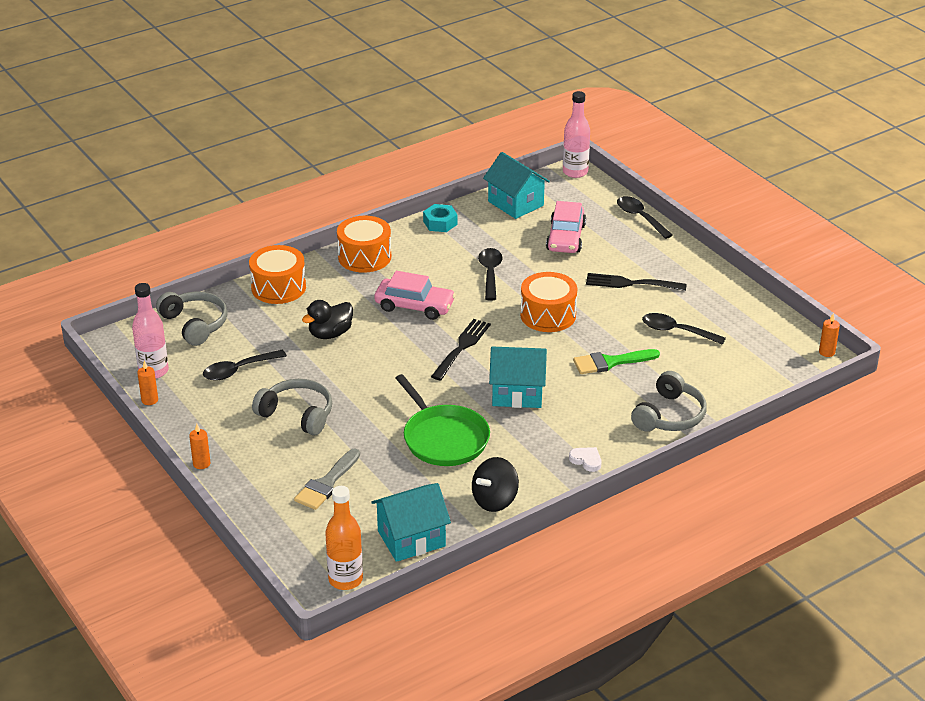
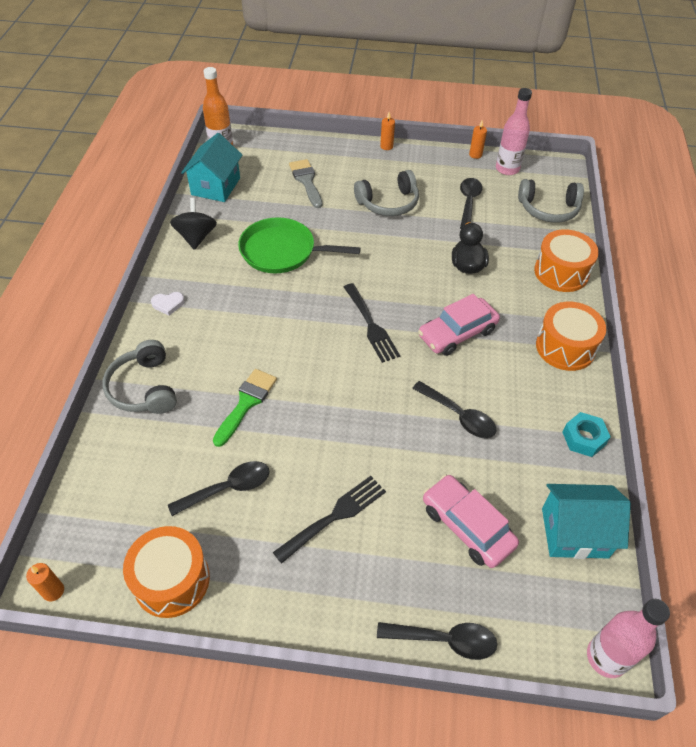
camera: 130 degrees right, 15 degrees up
turquoise house [489,346,547,408] -> none
orange drum [520,272,577,332] -> orange drum moved to [123,526,210,618]

